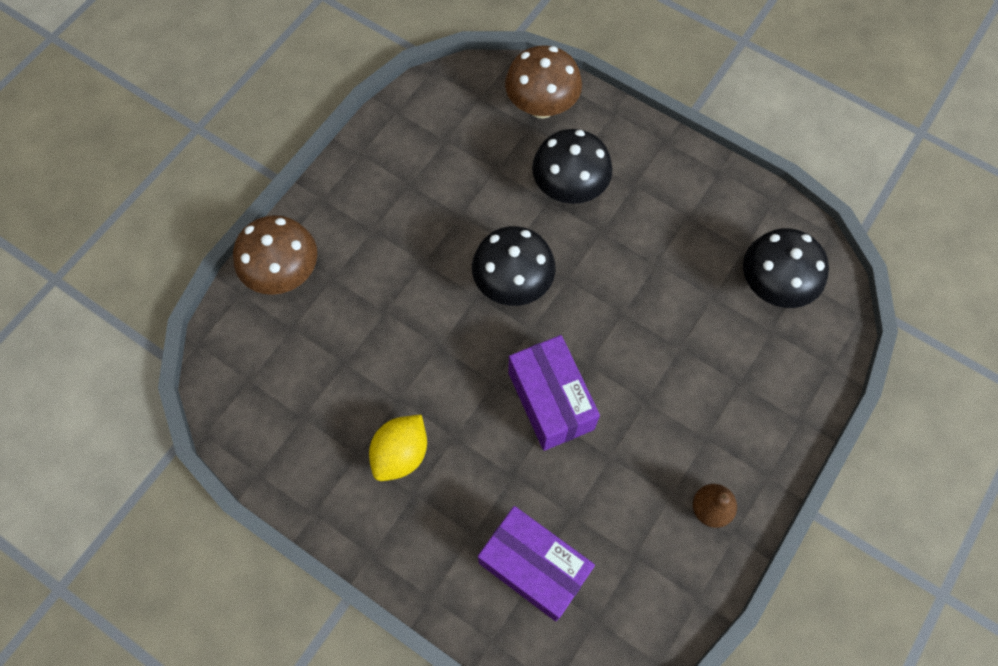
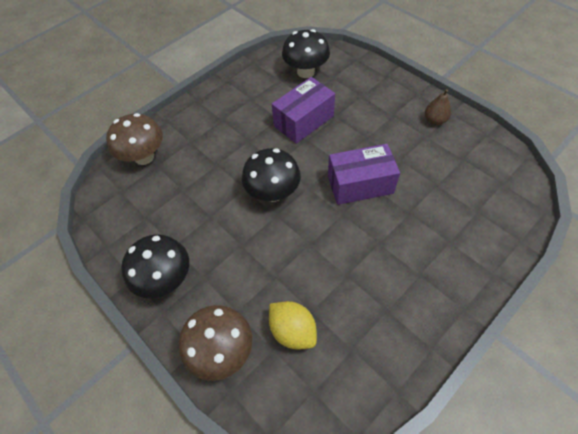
camera: 75 degrees left, 10 degrees down
yellow lemon [369,414,427,481] -> yellow lemon moved to [269,301,317,349]
purple box [478,506,595,621] -> purple box moved to [272,77,335,144]
black mushroom [532,129,613,204] -> black mushroom moved to [121,234,189,299]

